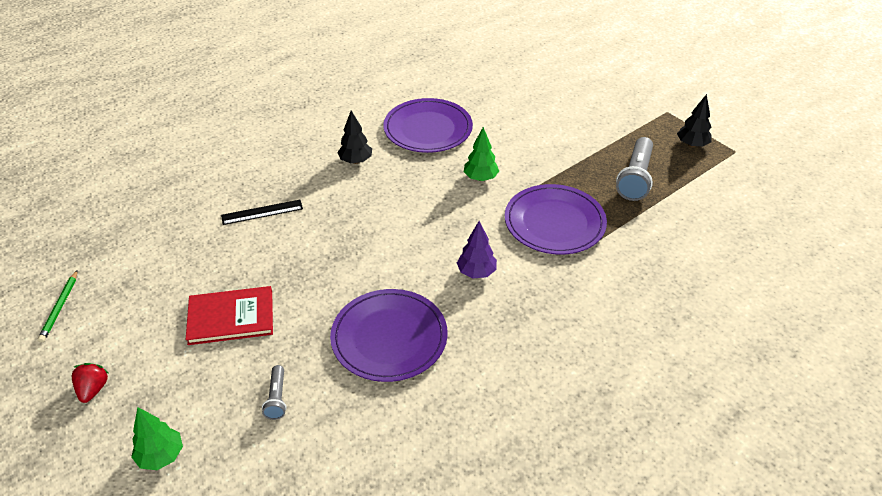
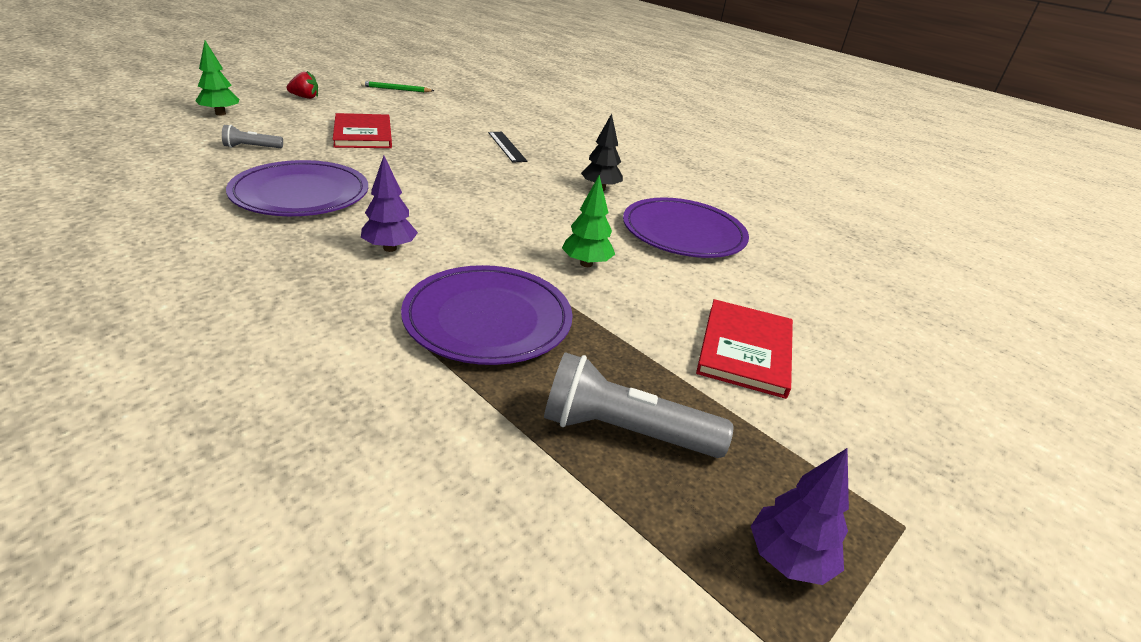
camera: 80 degrees right, 10 degrees down
black tree [677,94,712,148] -> purple tree [751,448,849,585]
none -> red book [696,299,793,399]

